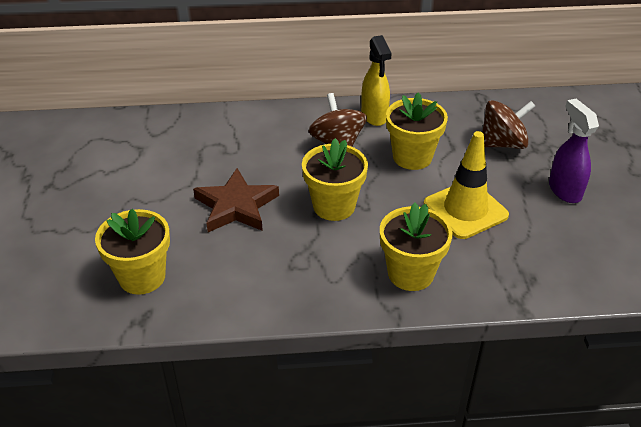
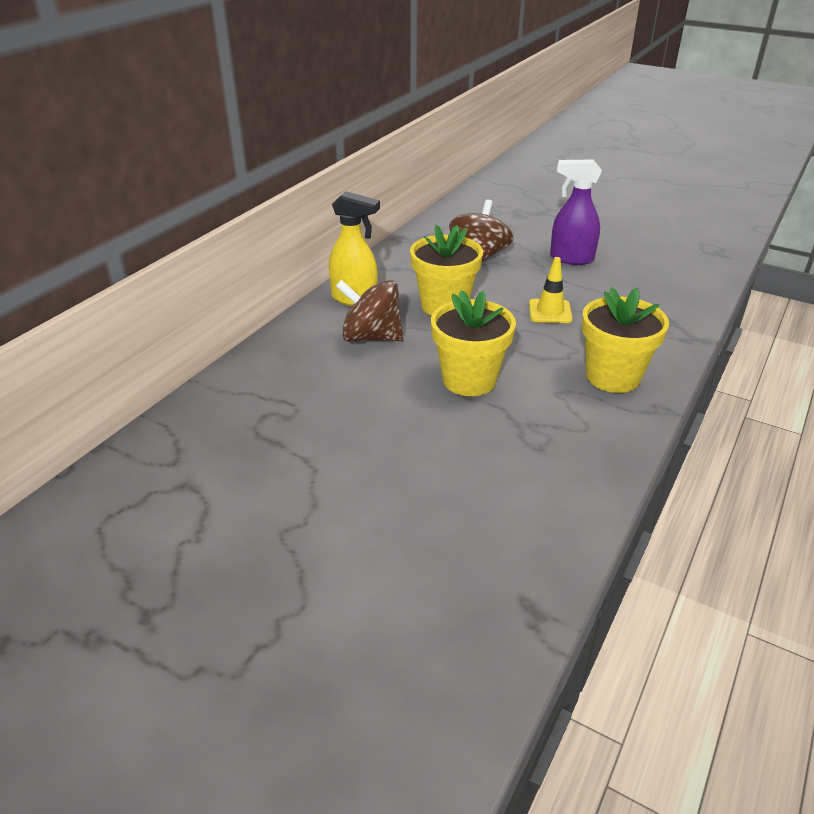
camera: 55 degrees left, 5 degrees down
yellow flower pot [95,209,170,295] -> none
brown star [193,168,279,232] -> none
yellow traffic cone [424,131,509,239] -> yellow traffic cone [529,257,572,323], size x0.56

